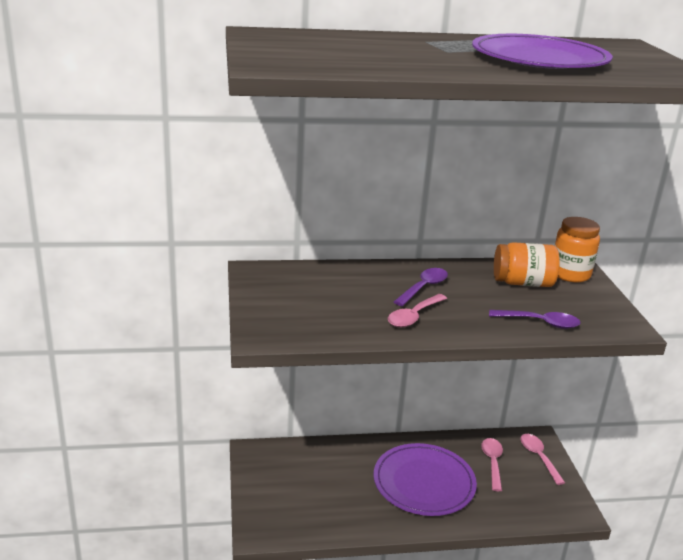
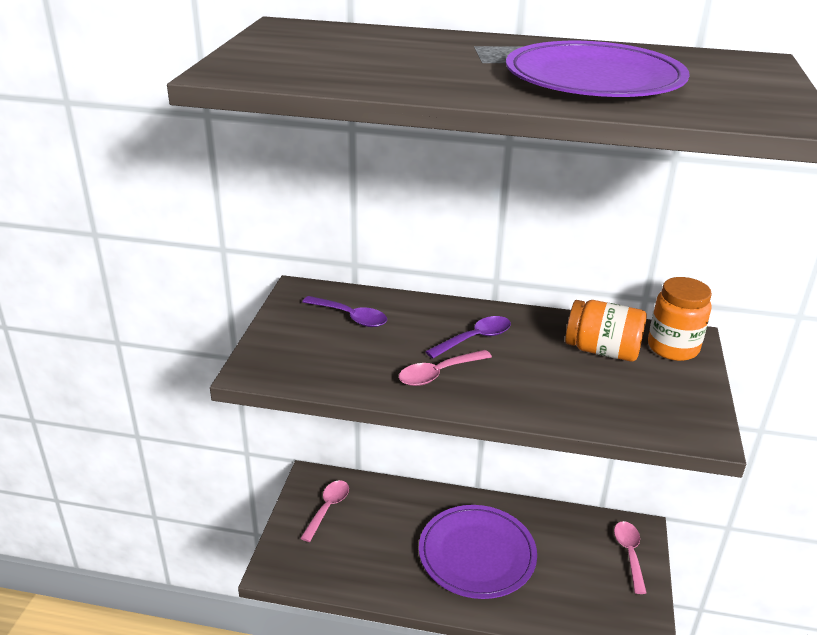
camera: 20 degrees right, 5 degrees up
pink spoon [481,438,503,491] -> pink spoon moved to [300,480,349,542]
purple spoon [489,310,581,329] -> purple spoon moved to [302,296,387,327]

